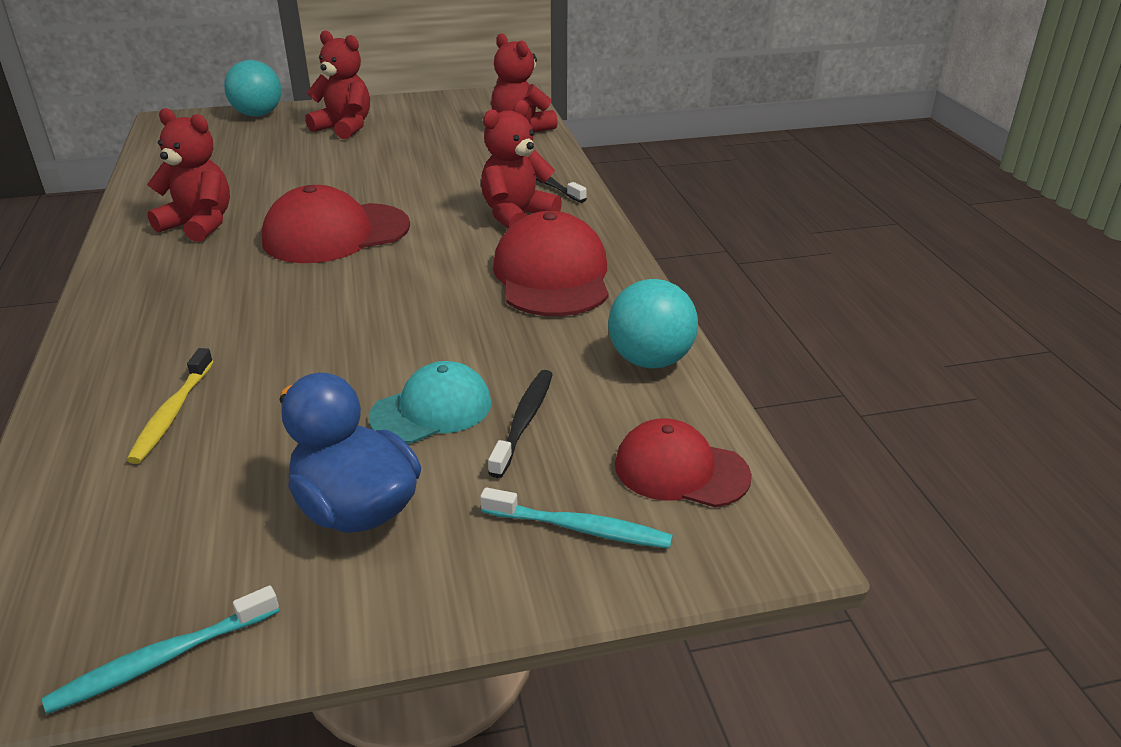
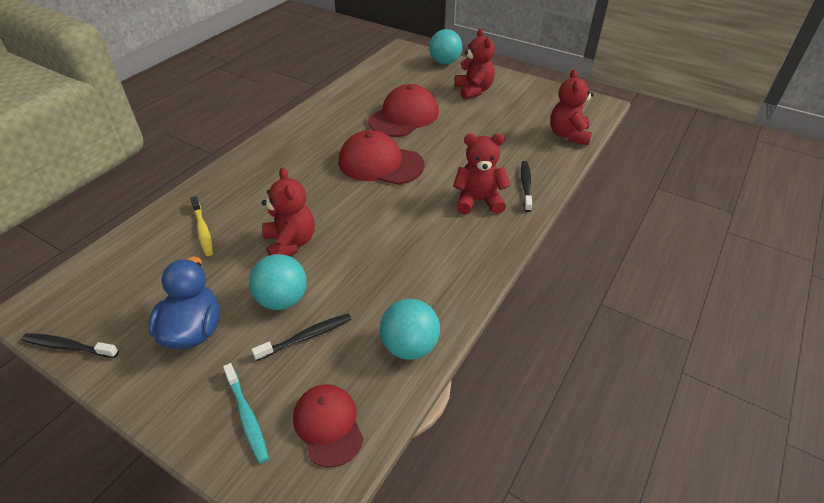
camera: 45 degrees right, 10 degrees up
turquoise toothbrush [42,585,279,714] -> black toothbrush [21,333,119,358]
yellow toothbrush [127,348,213,464] -> yellow toothbrush turned 75 degrees counterclockwise [190,196,213,256]
red teddy bear [147,108,230,242] -> red teddy bear moved to [262,167,315,256]
turquoise cap [369,361,492,444] -> turquoise ball [249,254,307,310]
red cap [493,211,609,316] -> red cap moved to [368,84,439,137]

